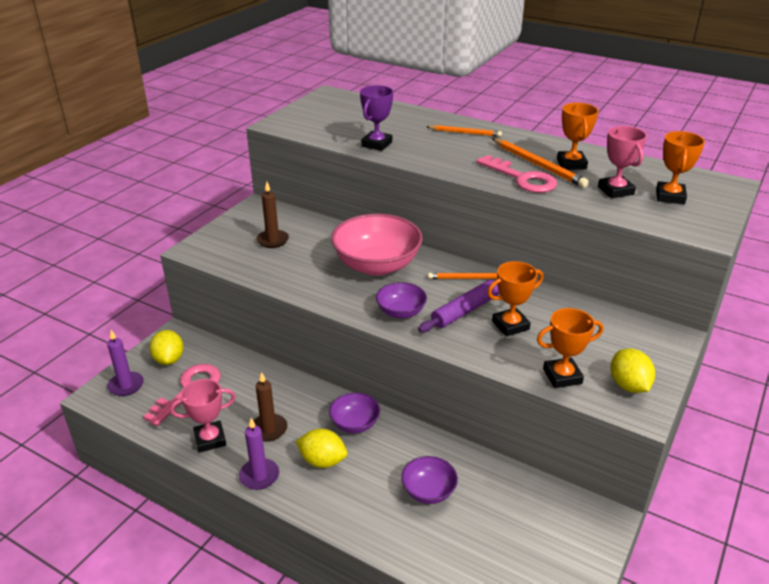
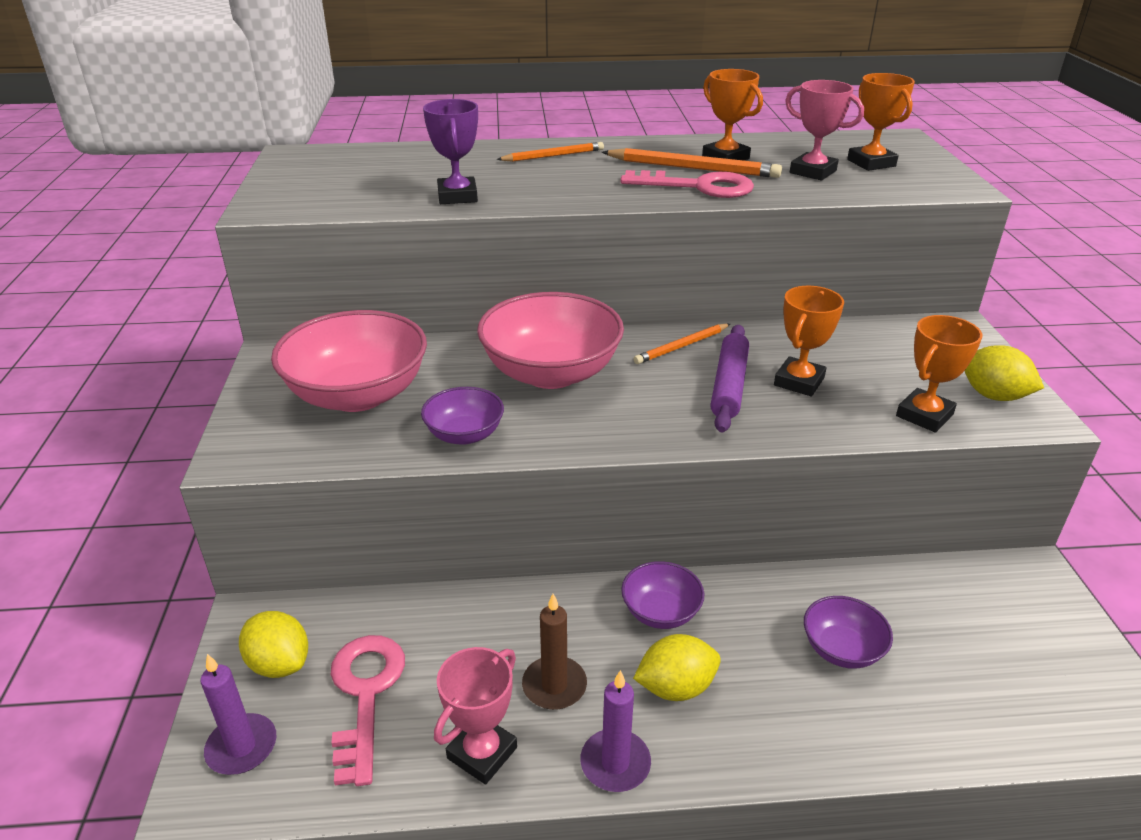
camera: 35 degrees left, 0 degrees up
brown candle [256,182,289,248] -> pink bowl [271,310,427,412]
purple bowl [376,282,427,319] -> purple bowl moved to [421,387,504,445]

